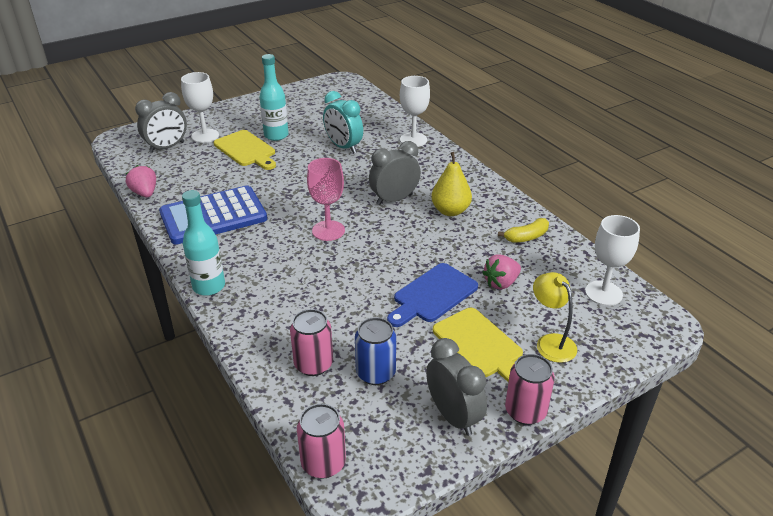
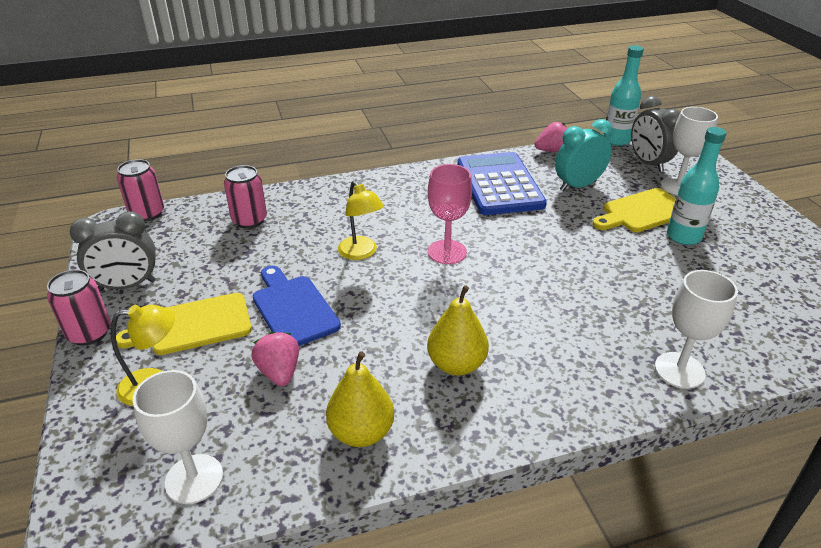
camera: 105 degrees right, 0 degrees up
turquoise bottle [182,190,225,296] -> turquoise bottle moved to [603,45,644,146]
turquoise clock [323,91,363,153] -> turquoise clock moved to [555,119,613,191]
blue can [355,317,396,385] -> none
grey clock [369,141,421,205] -> none
yellow banana [498,218,549,243] -> yellow pear [326,351,394,447]
none -> yellow lamp [338,181,384,260]

